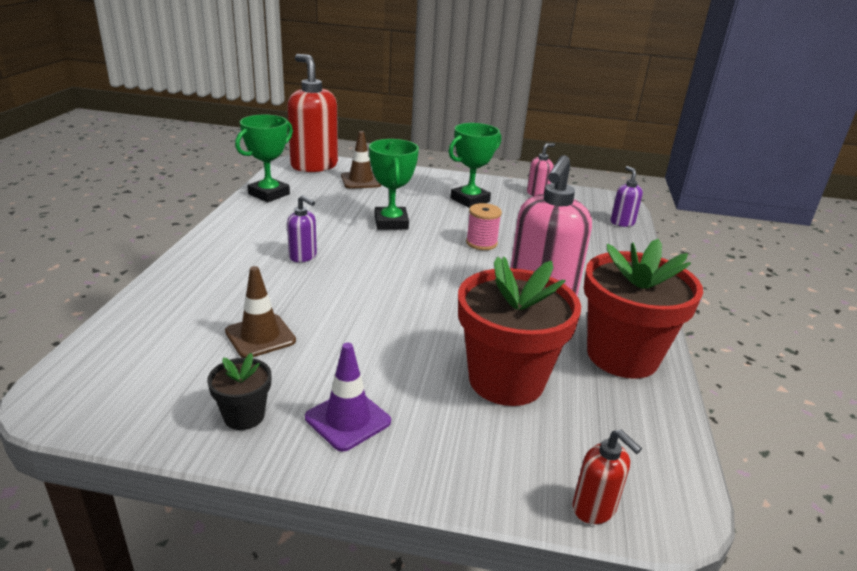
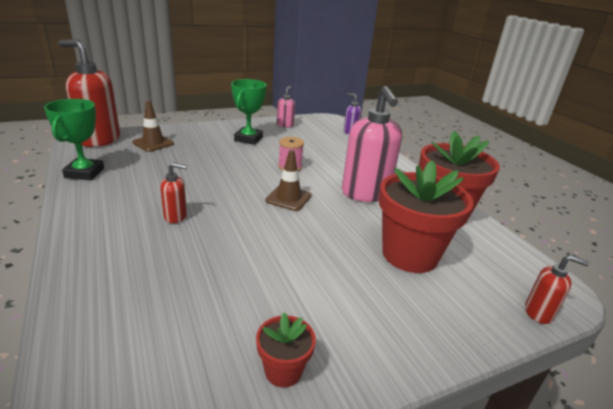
camera: 35 degrees left, 0 degrees up
black flower pot [207,353,271,430] -> red flower pot [256,312,316,388]
brown traffic cone [225,266,296,358] -> brown traffic cone moved to [265,150,311,211]
purple soap dispenser [287,195,317,262] -> red soap dispenser [160,163,187,223]
purple traffic cone [305,343,391,452] -> none
green trophy [369,139,419,230] -> none

